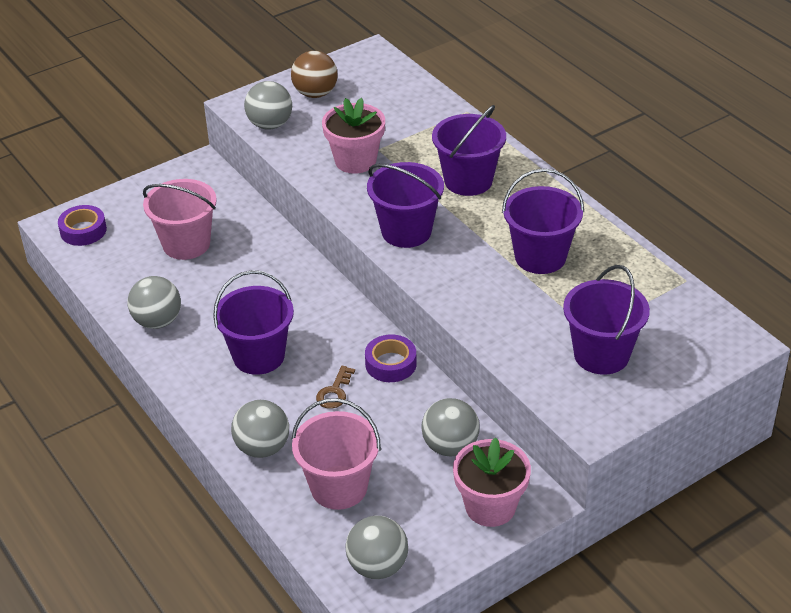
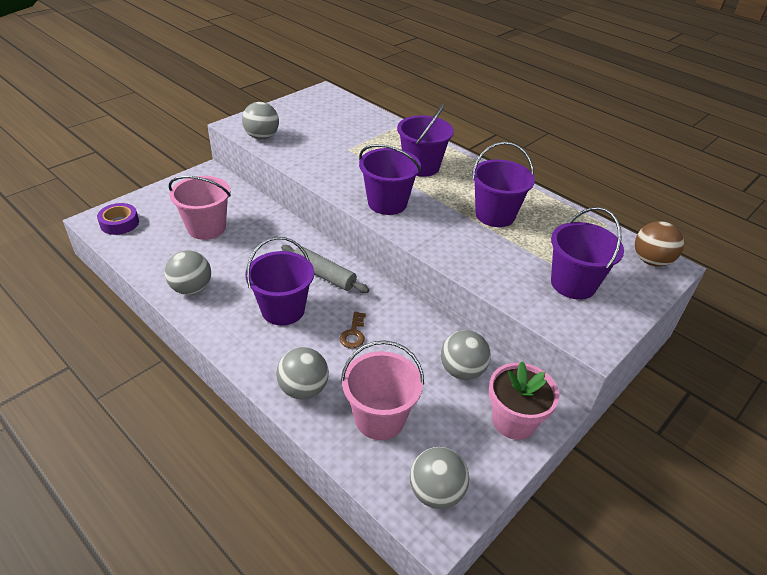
camera: 15 degrees left, 0 degrees up
brown ball [291,51,338,98] -> brown ball moved to [635,221,684,267]
pink flower pot [322,98,385,174] -> none
purple tape [365,334,417,382] -> none
none -> grey rolling pin [281,245,369,293]

